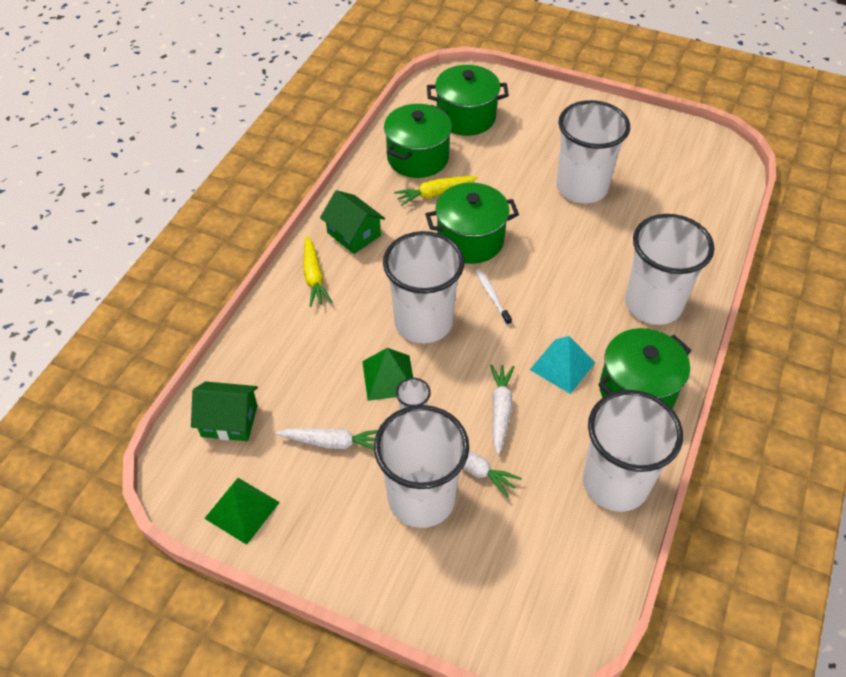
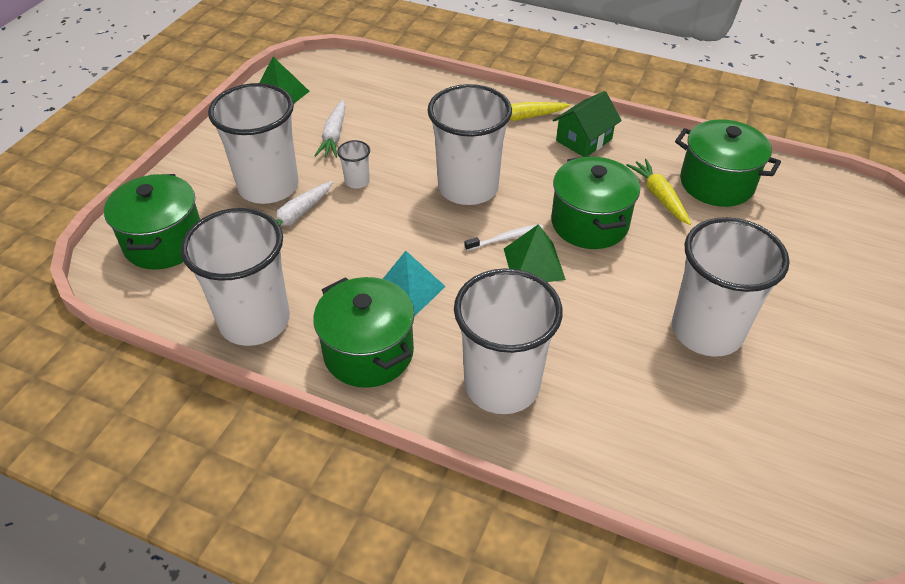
camera: 90 degrees right, 5 degrees down
green house [191,381,258,441] -> none
green pyramid [362,348,413,401] -> green pyramid moved to [504,224,566,282]
green pot [427,65,509,136] -> green pot moved to [104,174,200,270]
white carrot [490,364,515,455] -> none

